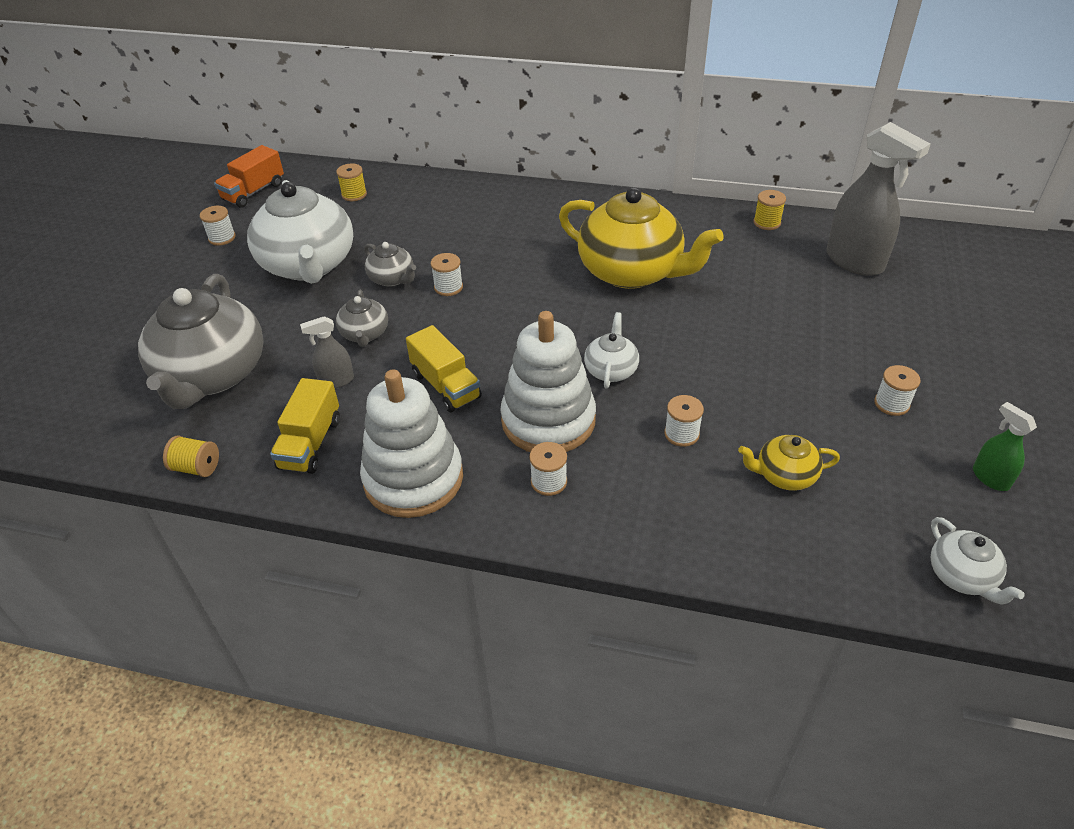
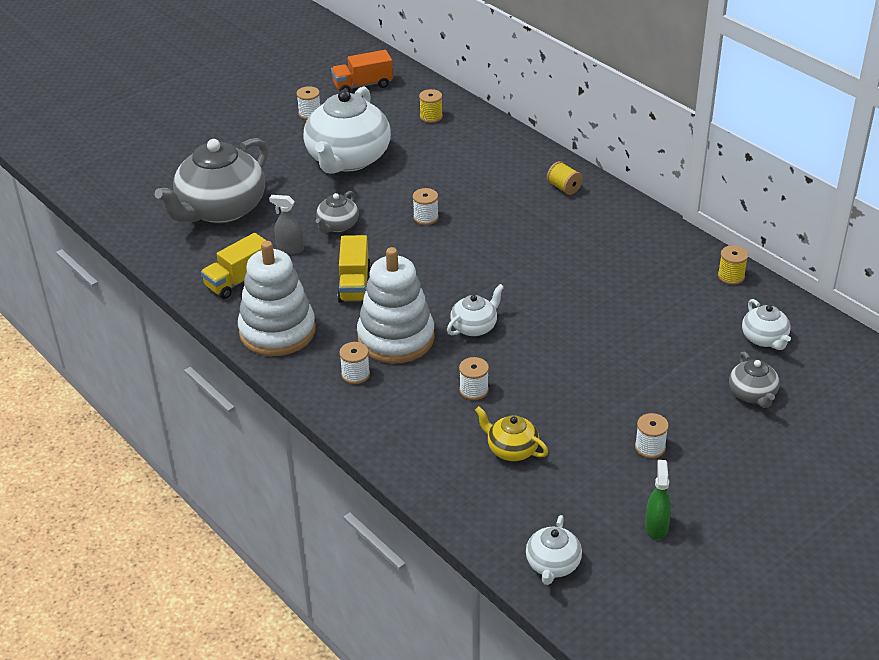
camera: 35 degrees right, 5 degrees down
yellow spool [163,436,219,477] -> yellow spool moved to [547,161,583,195]
grey teapot [364,242,416,287] -> grey teapot moved to [729,352,780,408]
yellow teapot [559,187,724,289] -> none
grey spray bottle [826,122,931,276] -> white teapot [742,299,791,350]

